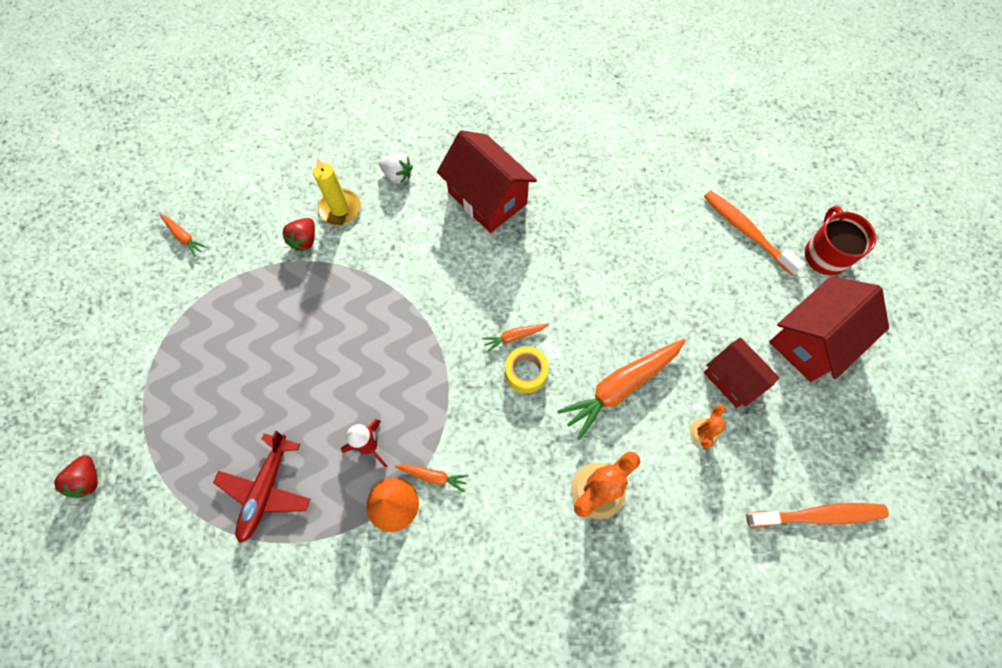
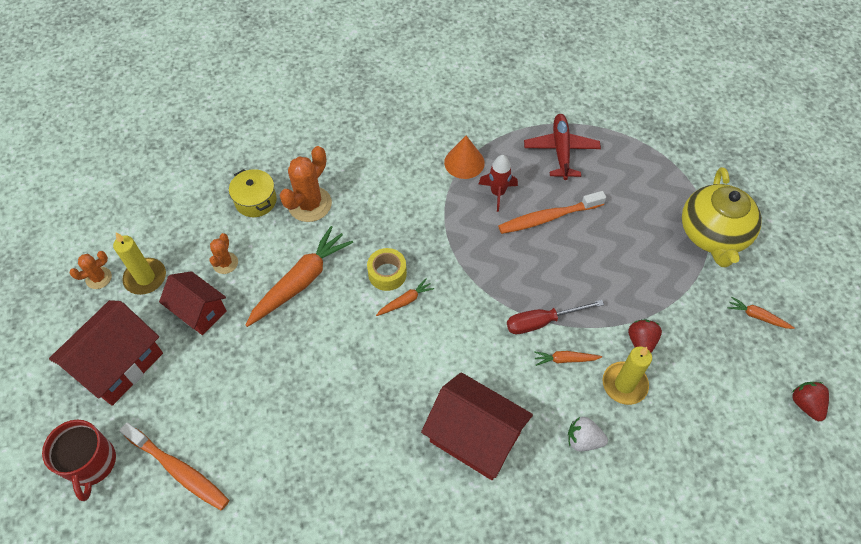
camera: 165 degrees right, 10 degrees down
red strawberry [54,455,98,498] -> red strawberry moved to [792,382,829,421]
orange carrot [395,464,469,492] -> orange carrot moved to [534,351,602,366]
orange toothbrush [746,503,889,527] -> orange toothbrush moved to [498,191,606,234]
none -> orange cactus [69,251,112,289]
none -> yellow candle [113,233,166,295]
none -> yellow pot [229,169,277,217]
none -> red screwdriver [507,300,604,334]
none -> yellow teapot [682,167,762,268]

